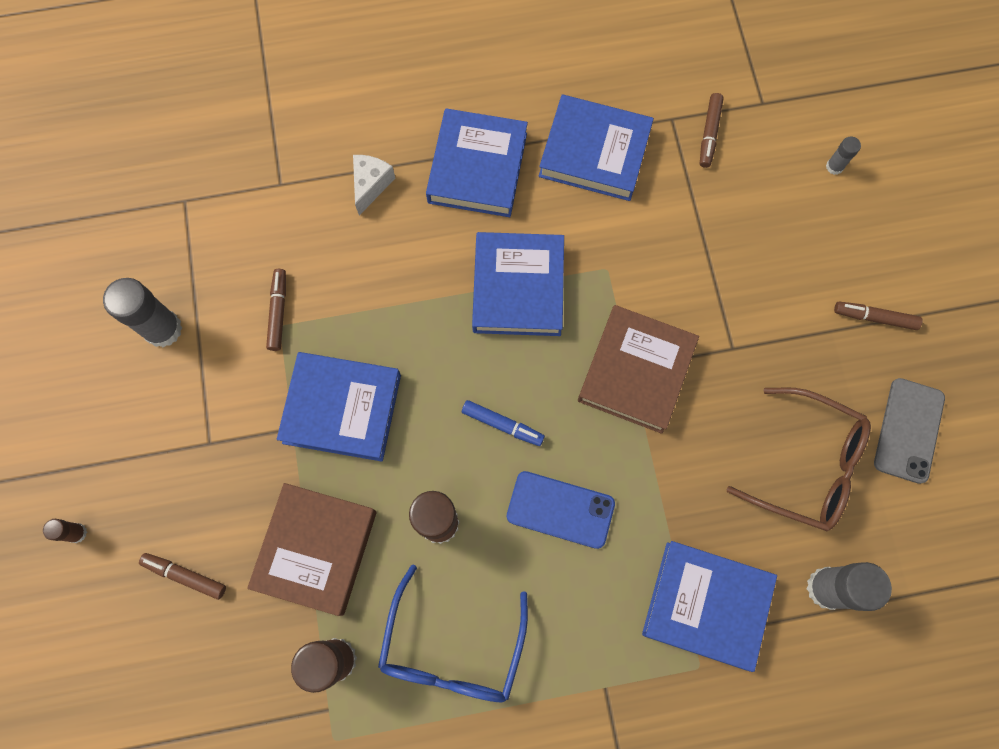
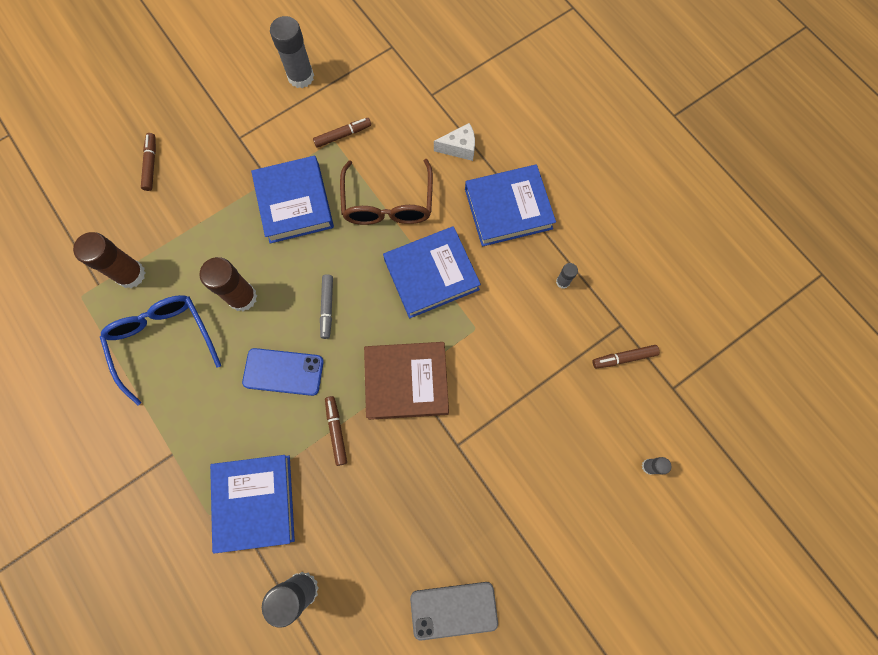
camera: 65 degrees right, 0 degrees up
brown glue stick [43,519,87,543] -> none
brown book [247,483,377,616] -> none
blue glasses [378,564,528,702] -> blue glasses turned 75 degrees clockwise [100,295,221,405]
blue marker [462,400,545,446] -> grey marker [320,274,333,339]
blue phone [507,471,615,549] -> blue phone turned 75 degrees counterclockwise [242,348,324,396]
blue book [539,95,654,201] -> grey glue stick [556,263,578,289]
brown glasses [727,387,871,532] -> brown glasses moved to [340,159,433,225]
brown marker [834,302,922,330] -> brown marker moved to [325,396,347,466]

